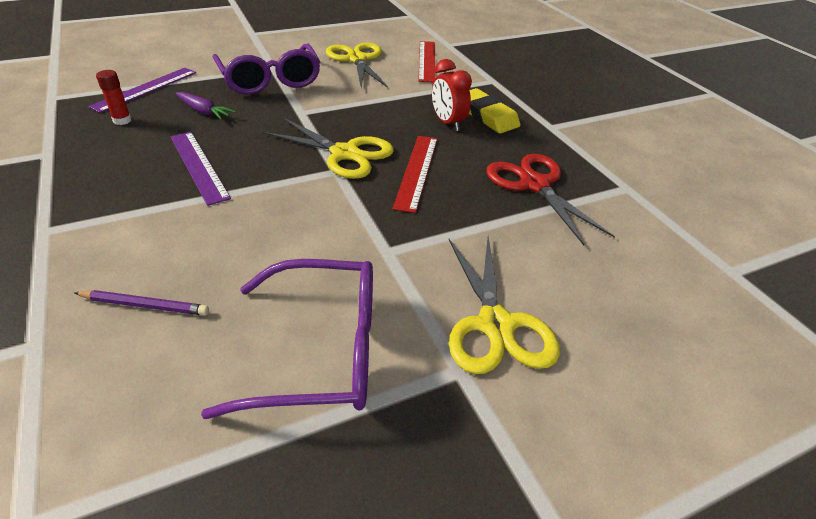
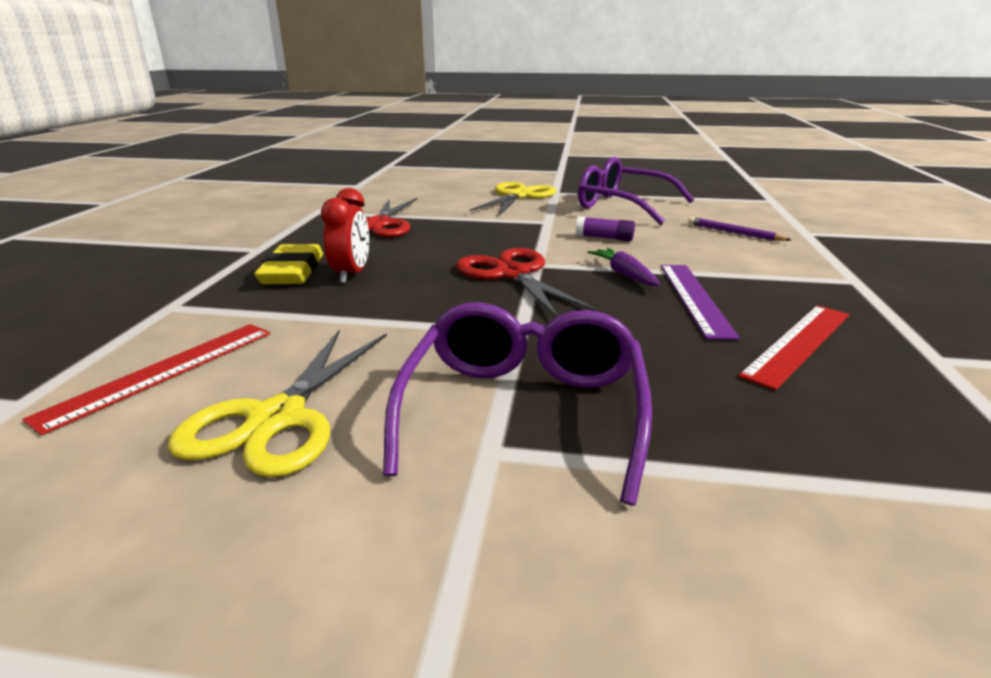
camera: 145 degrees left, 15 degrees down
purple ruler [88,68,196,113] -> none
red glue stick [96,70,132,125] -> none
purple carrot [176,92,236,120] -> purple carrot moved to [587,248,660,286]
yellow scissors [262,117,394,179] -> red scissors [456,248,599,317]
red ruler [392,136,438,213] -> red ruler moved to [738,305,849,390]
none -> purple glue stick [576,216,635,241]

